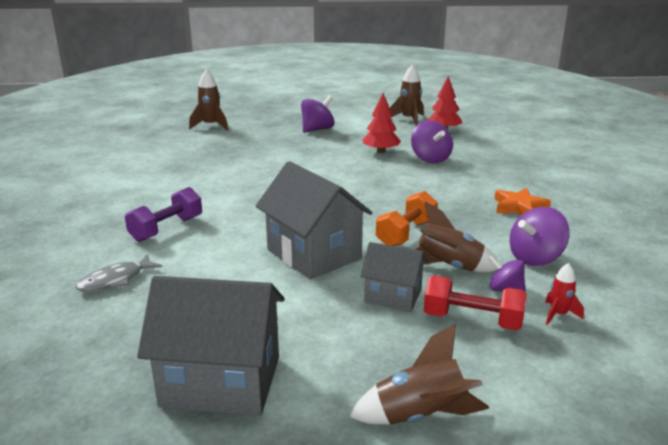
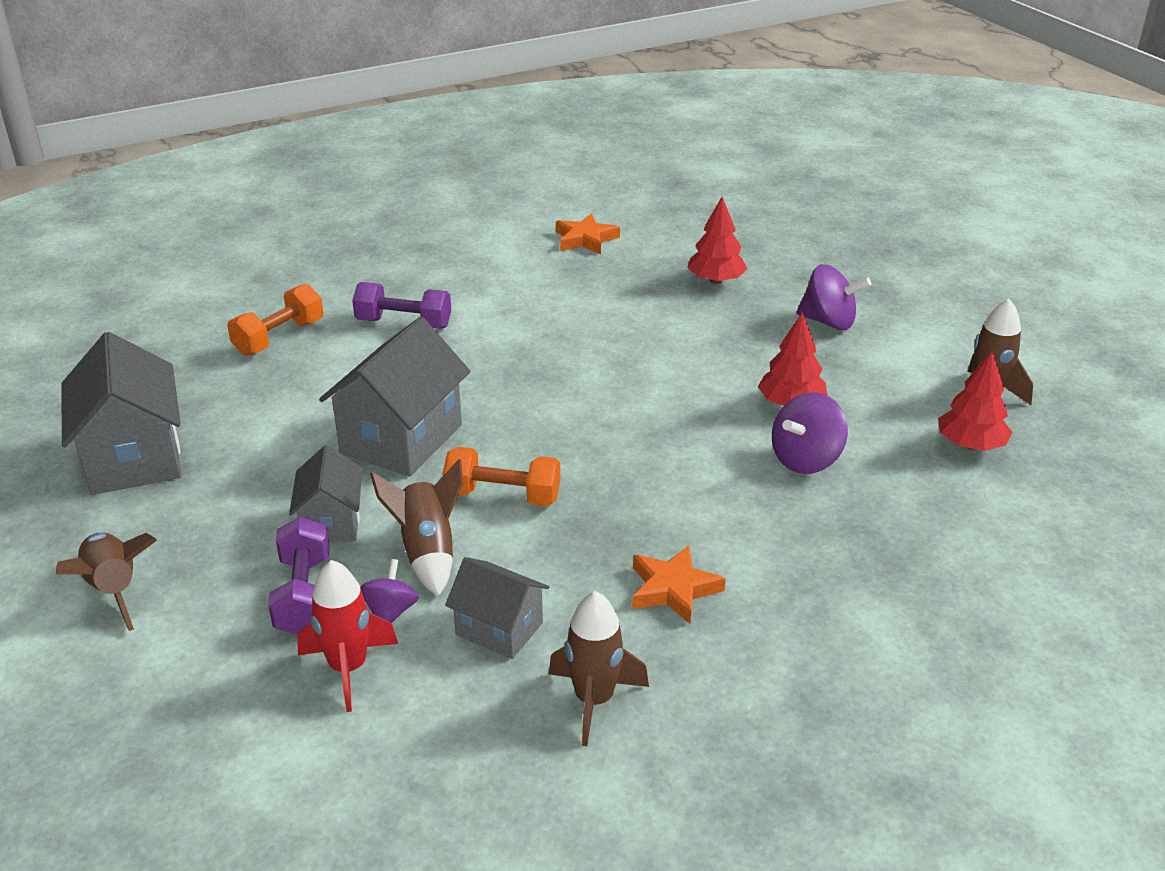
camera: 65 degrees right, 10 degrees up
grey fish [76,255,162,292] -> orange dumbbell [227,284,324,356]
brown rocket [189,70,228,130] -> brown rocket moved to [549,591,649,746]
red dumbbell [424,276,527,330] -> purple dumbbell [268,516,330,635]
purple spinning top [510,207,569,266] -> grey house [445,557,549,659]
red rocket [545,263,584,325] -> red rocket [297,560,398,712], size x1.75
none -> orange star [556,213,620,255]
none -> red tree [687,197,747,284]

